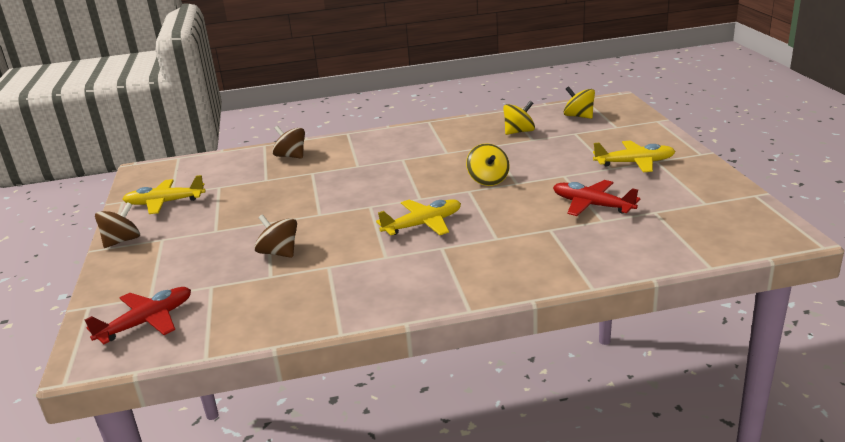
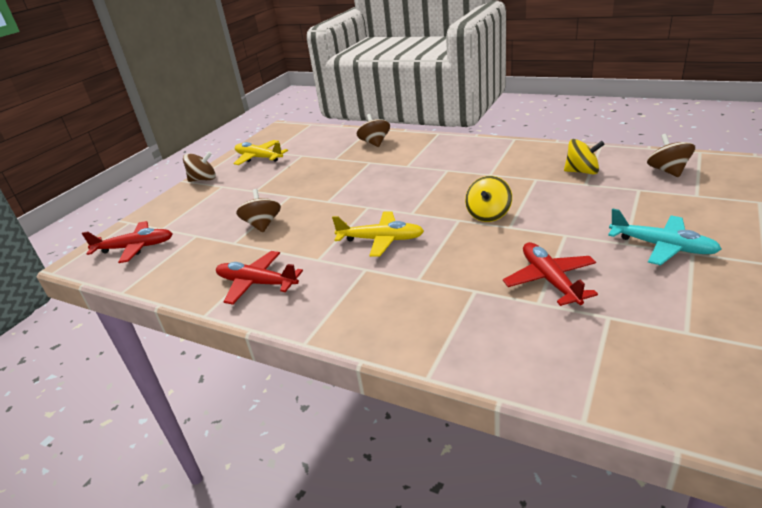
camera: 40 degrees right, 5 degrees up
yellow spinning top [563,86,595,119] -> brown spinning top [647,134,695,177]
yellow plane [593,140,676,172] -> turquoise plane [608,208,722,265]
none -> red plane [216,251,303,305]

